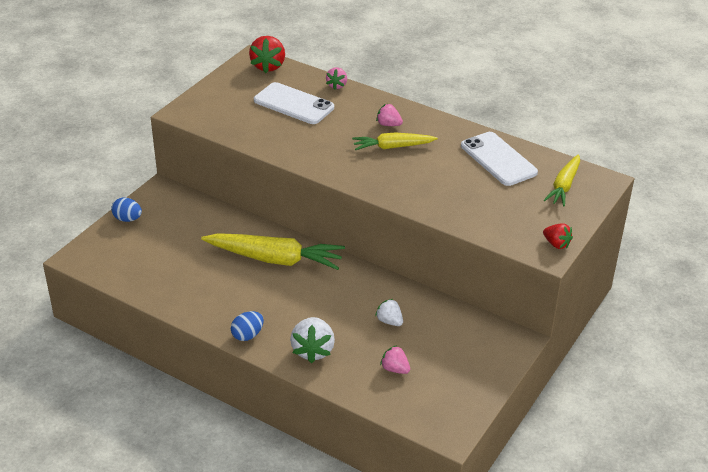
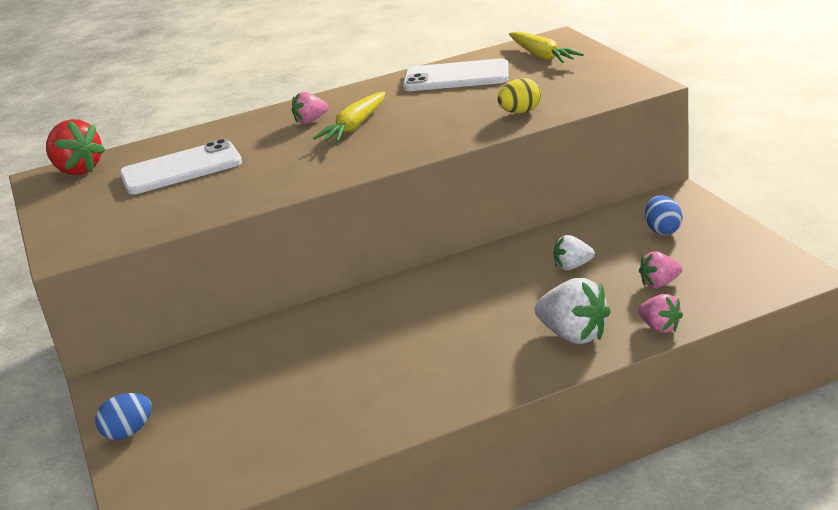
camera: 50 degrees left, 10 degrees down
yellow carrot [201,233,345,270] -> none
blue egg [231,311,264,341] -> blue egg moved to [645,196,683,235]
pink strawberry [326,67,347,90] -> pink strawberry moved to [638,294,683,333]
red strawberry [543,223,573,249] -> none
none -> yellow egg [498,78,541,114]

